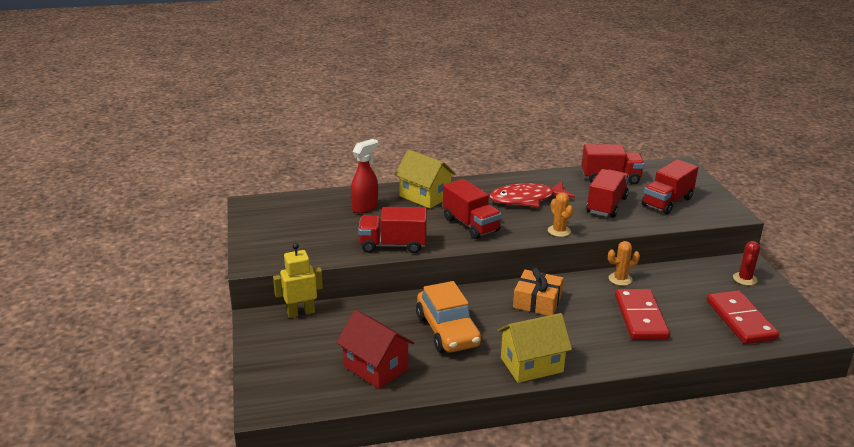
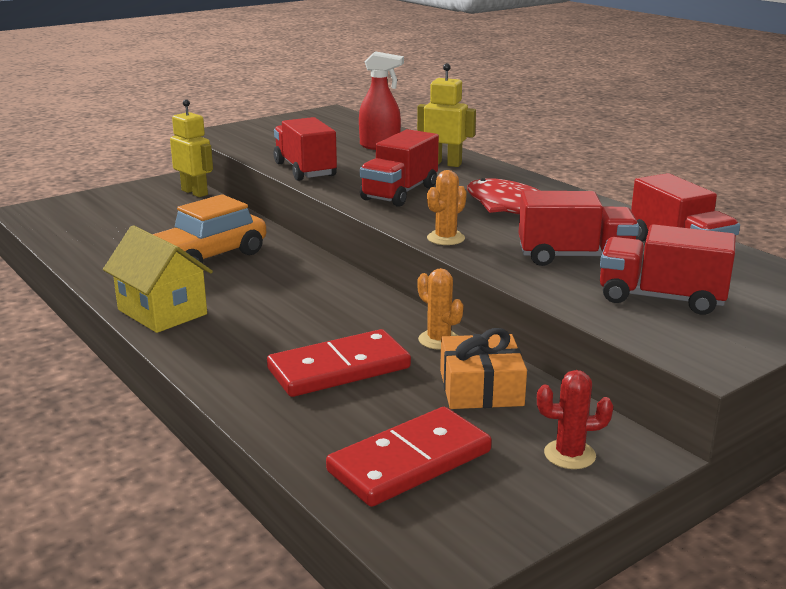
camera: 65 degrees right, 5 degrees down
red house [336,310,414,389] -> none
yellow house [395,150,456,209] -> yellow robot [417,63,476,167]
orange gift [513,268,564,316] -> orange gift moved to [440,328,527,409]

